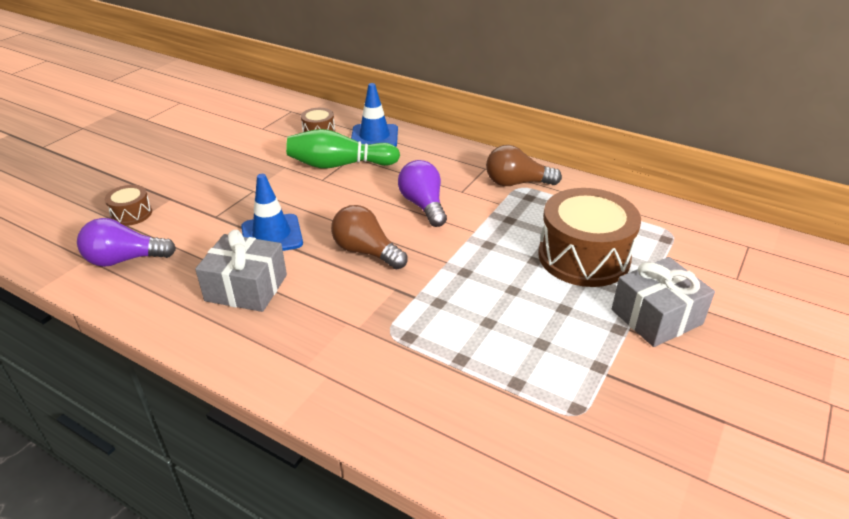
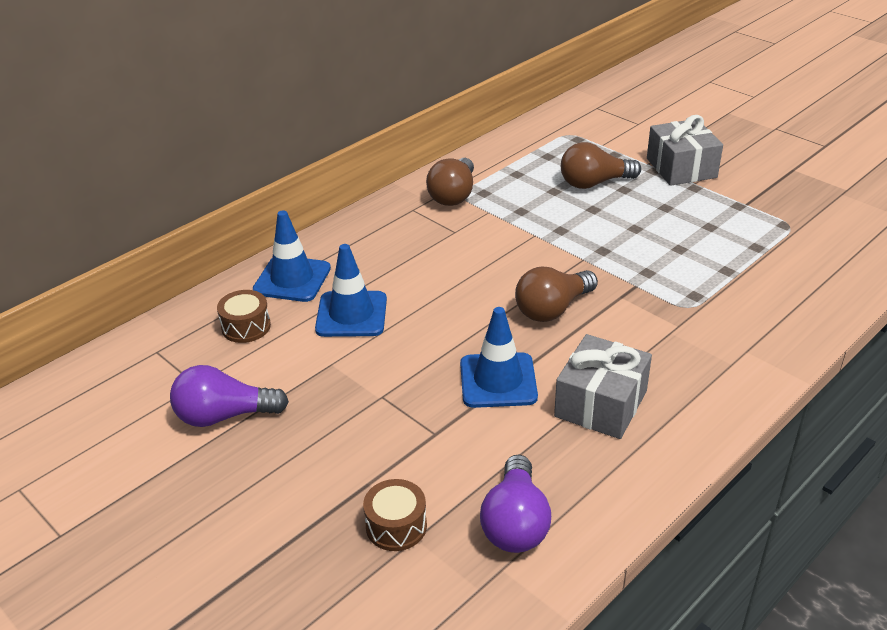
camera: 75 degrees left, 0 degrees up
green bowling pin [286,129,400,168] -> blue traffic cone [315,244,387,337]
purple light bulb [398,160,447,227] -> purple light bulb moved to [170,365,289,427]
brown drum [538,188,641,287] -> brown light bulb [561,142,641,189]

